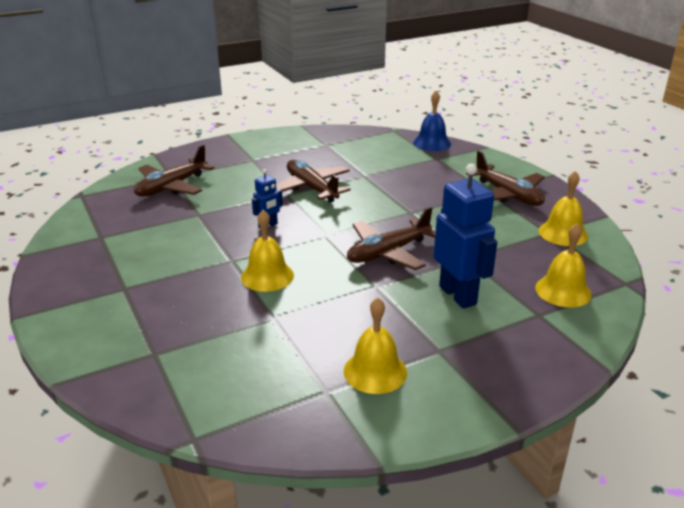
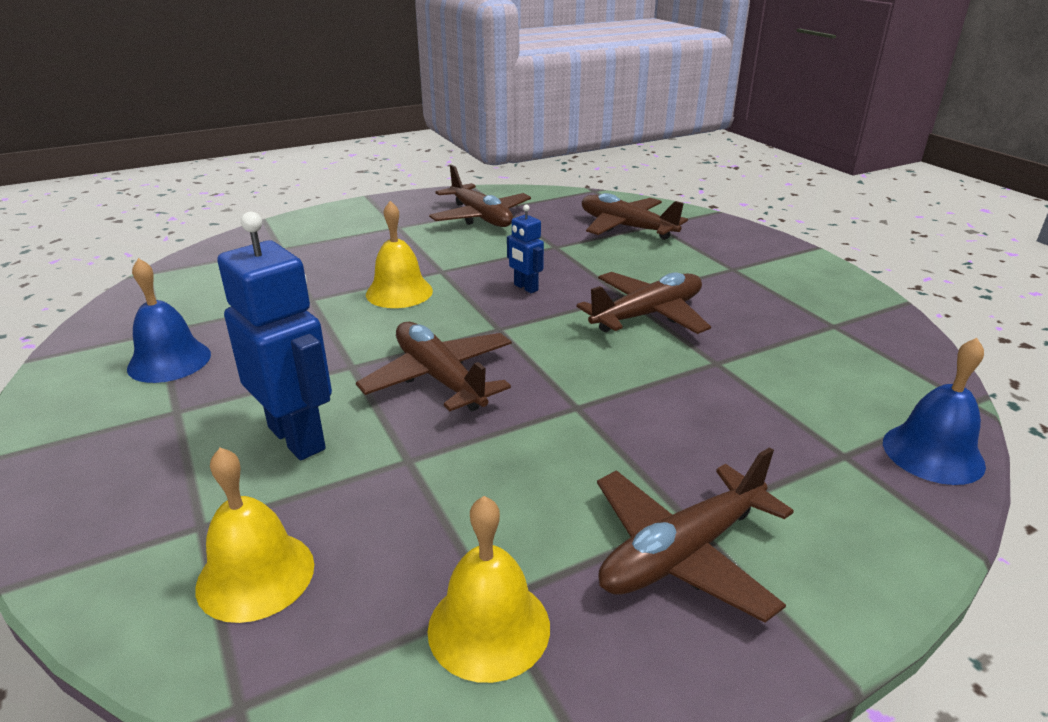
camera: 90 degrees right, 0 degrees up
yellow bell [344,298,407,394] -> blue bell [127,258,211,383]
blue robot [434,164,497,309] -> blue robot turned 105 degrees counterclockwise [217,212,332,460]
none -> brown plane [429,165,531,227]

